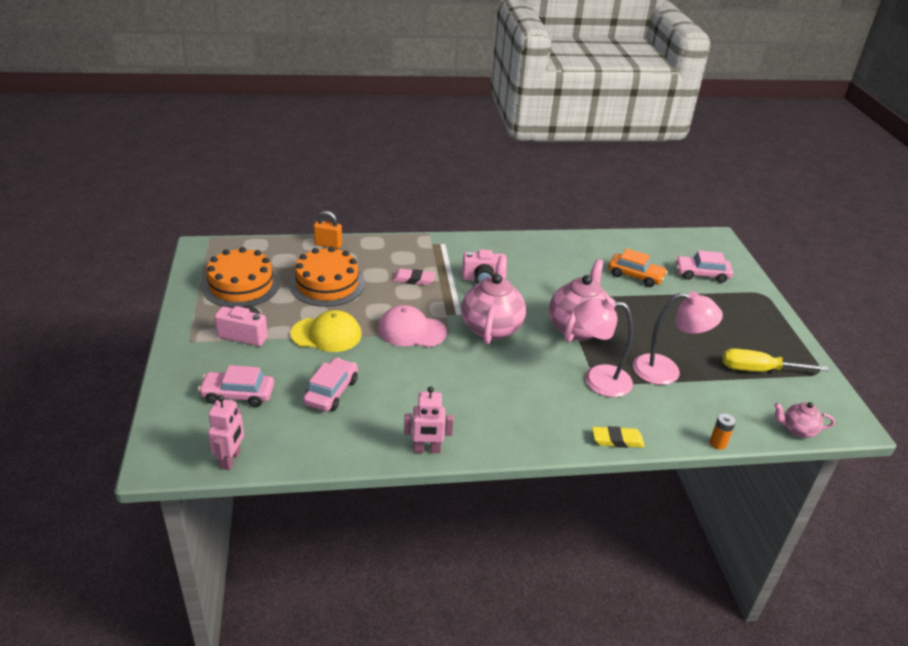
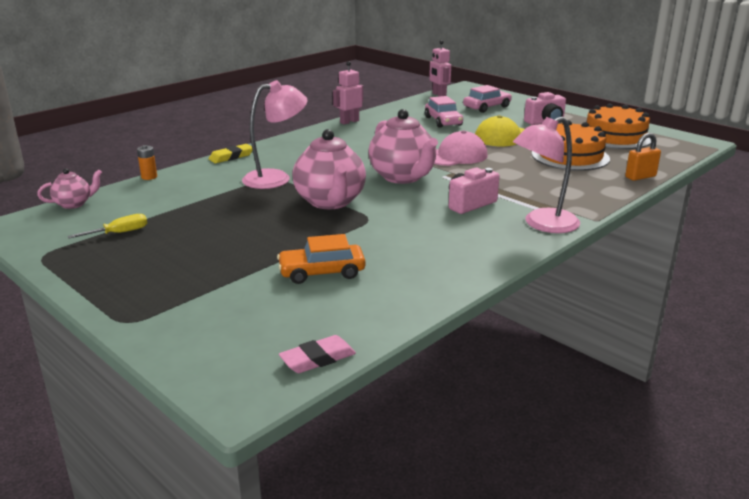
camera: 145 degrees right, 10 degrees down
pink eraser [392,269,435,285] -> pink eraser moved to [279,335,356,373]
pink lamp [633,291,723,385] -> pink lamp moved to [513,117,580,233]
pink car [675,250,733,283] -> none
yellow screwdriver [723,348,829,372] -> yellow screwdriver [68,214,147,238], size x0.62

